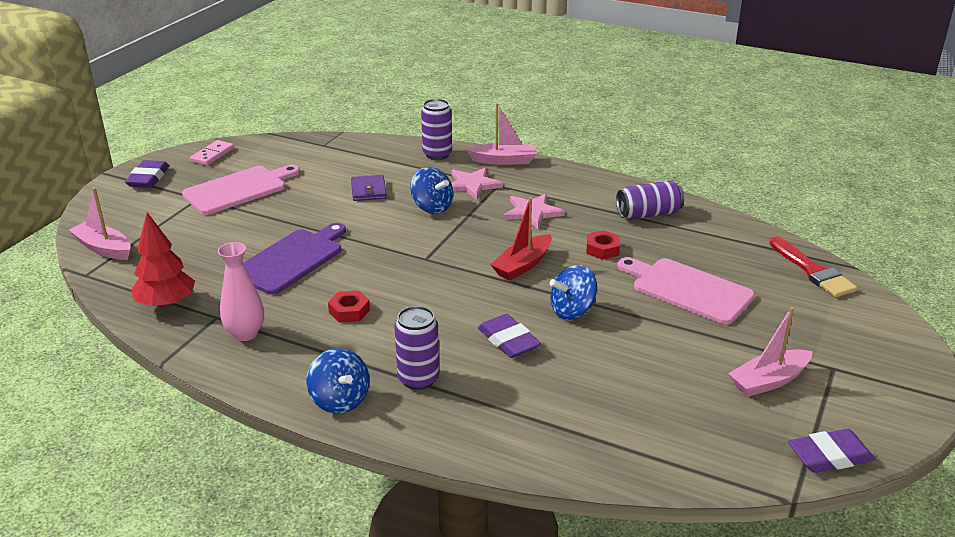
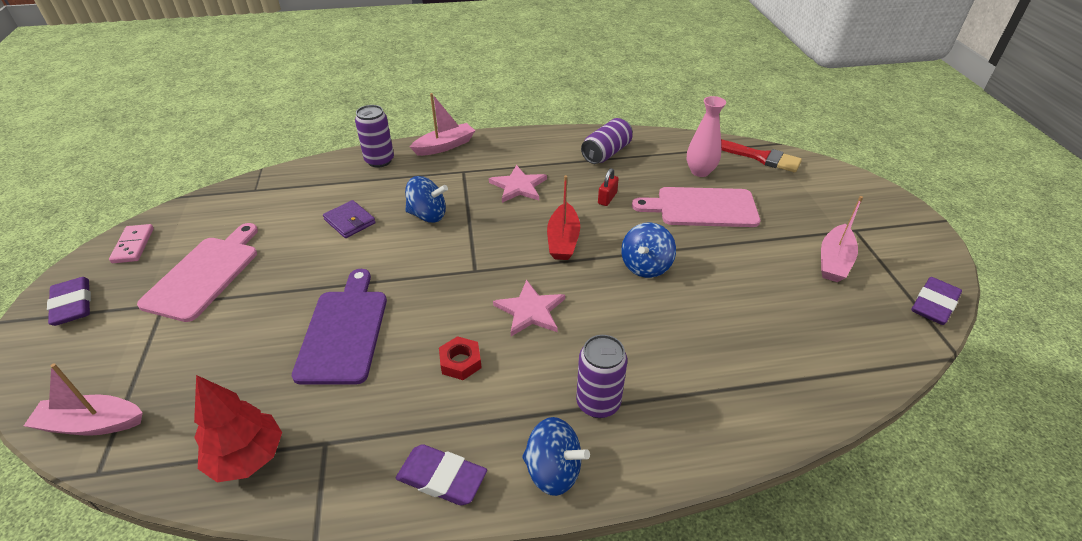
camera: 35 degrees left, 10 degrees up
pink vase [218,242,264,341] -> pink vase moved to [687,96,726,177]
pink star [451,167,503,200] -> pink star moved to [493,280,565,336]
purple eraser [478,314,541,358] -> purple eraser moved to [396,444,487,505]
red nut [586,230,620,260] -> red padlock [598,168,619,206]

